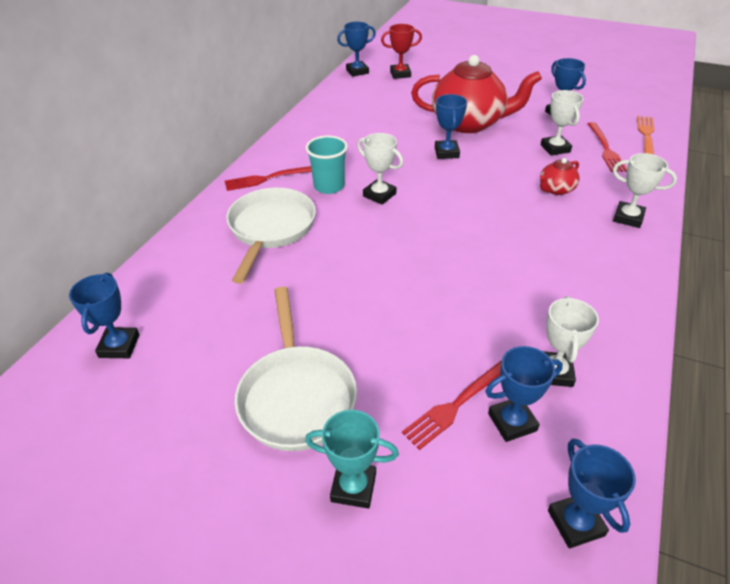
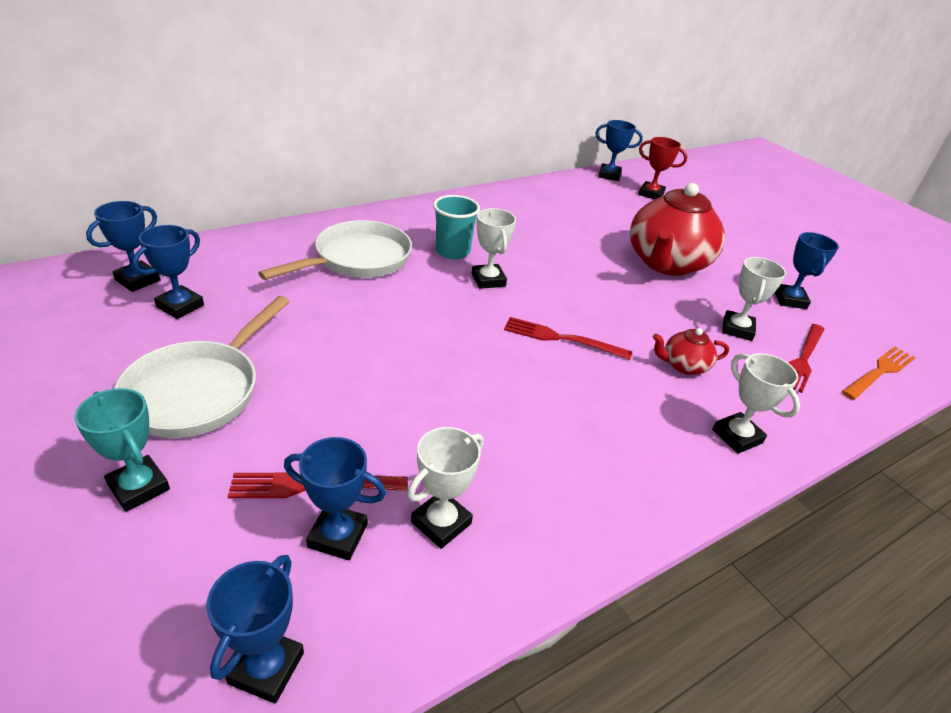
camera: 30 degrees right, 5 degrees down
red fork [225,166,312,191] -> red fork moved to [504,317,632,360]
red teapot [411,55,542,133] -> red teapot turned 75 degrees clockwise [630,183,725,276]
blue trophy [435,94,467,159] -> blue trophy moved to [132,225,204,319]

